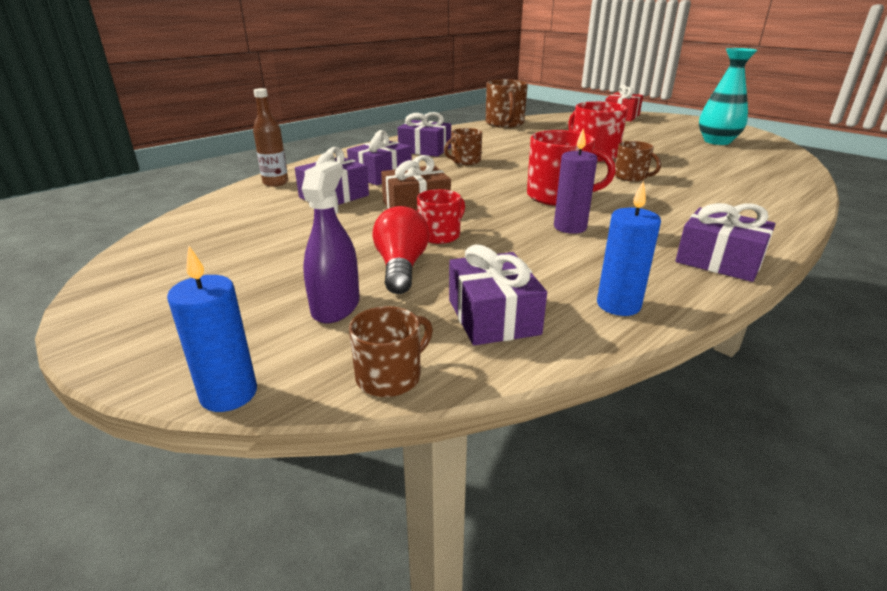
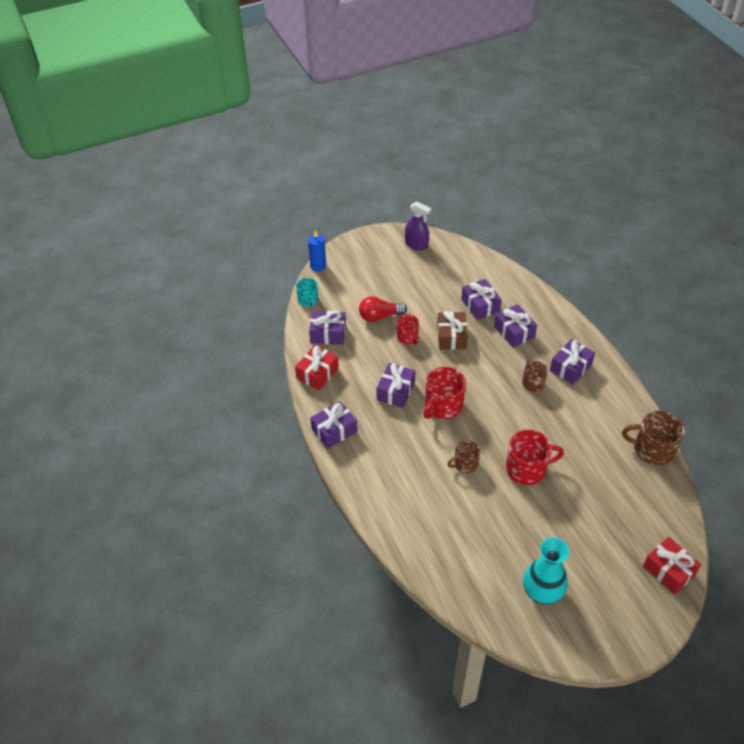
camera: 110 degrees right, 20 degrees up
brown bottle [253,88,288,187] -> none
purple spray bottle [302,161,360,323] -> purple spray bottle moved to [405,202,431,250]
brown mug [349,306,433,397] -> turquoise mug [296,278,318,307]
red light bulb [373,206,429,294] -> red light bulb turned 150 degrees clockwise [359,296,407,322]
purple candle [554,129,598,234] -> purple gift [377,363,415,408]
blue candle [597,180,661,316] -> red gift [295,345,339,390]

